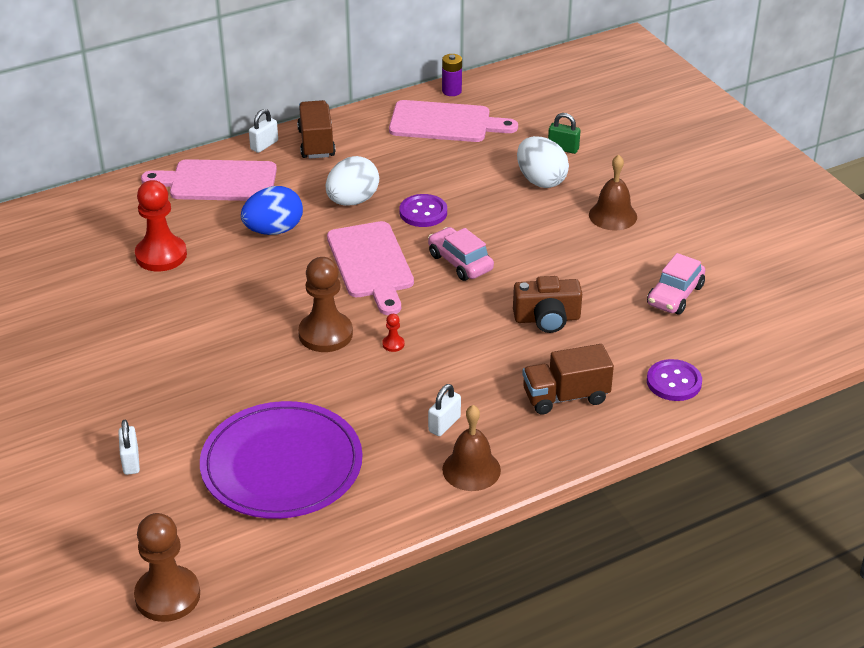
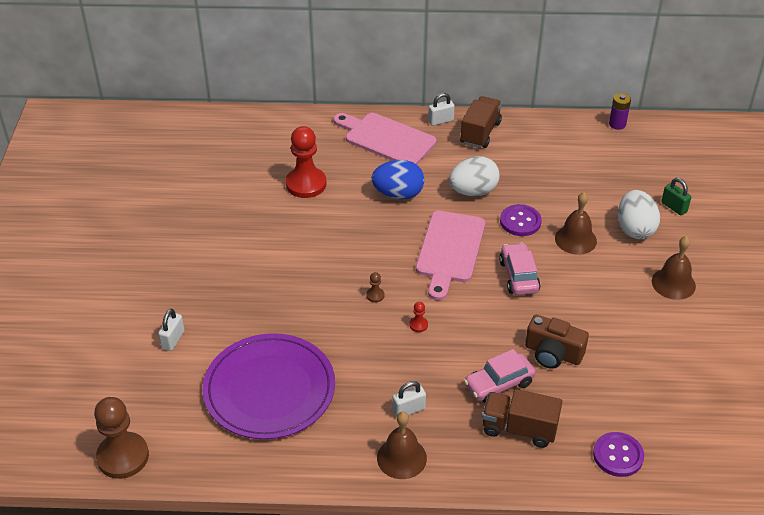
camera: 30 degrees right, 5 degrees up
brown pawn [298,257,353,352] -> brown pawn [366,272,385,302], size x0.40
pink cutting board [389,100,518,142] -> none
pink car [647,253,705,315] -> pink car moved to [464,349,536,403]
none -> brown bell [555,192,597,255]

